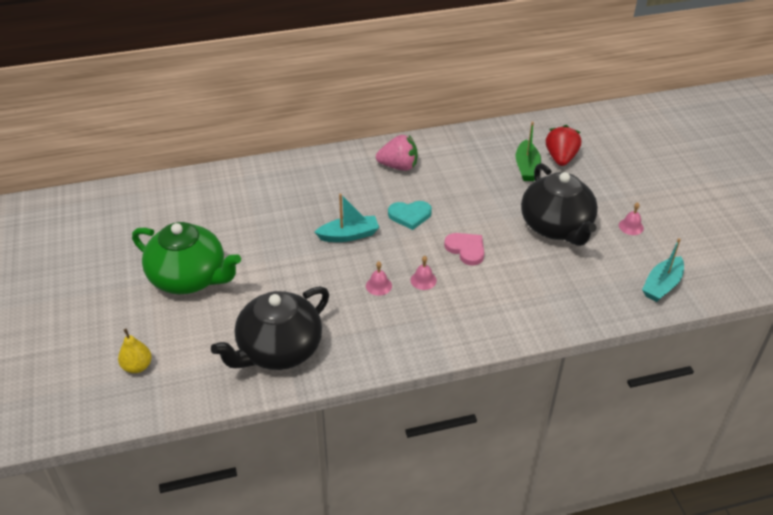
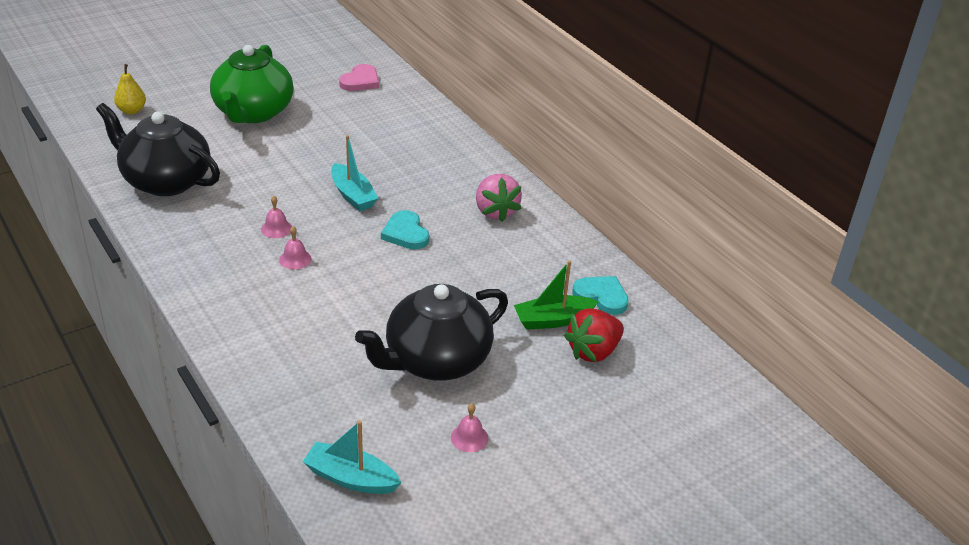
camera: 70 degrees right, 5 degrees down
pink heart [444,233,484,266] -> pink heart moved to [339,64,379,91]
red strawberry [546,125,581,166] -> red strawberry turned 150 degrees clockwise [564,308,624,362]
none -> turquoise heart [572,276,629,315]

